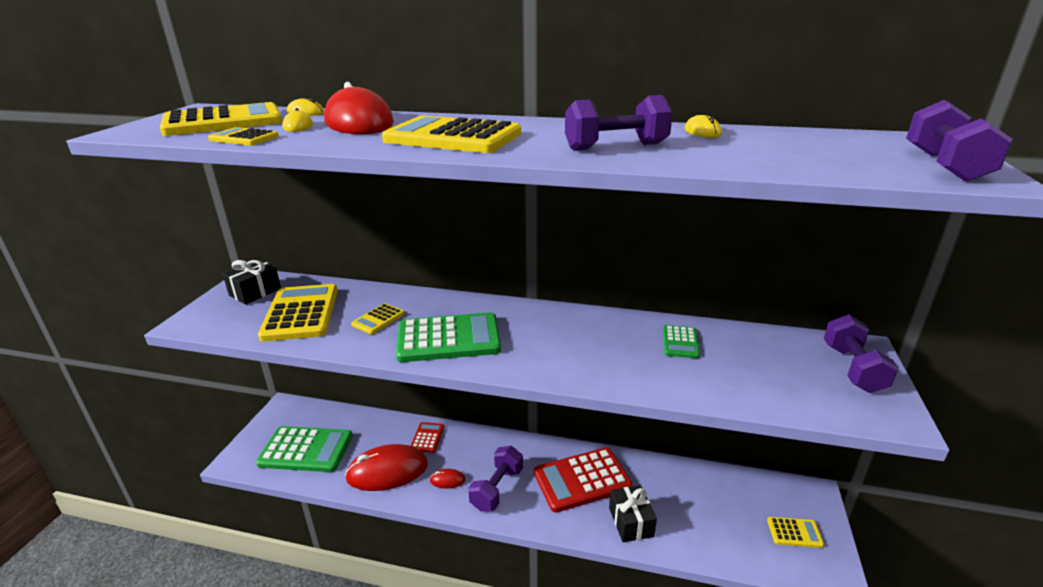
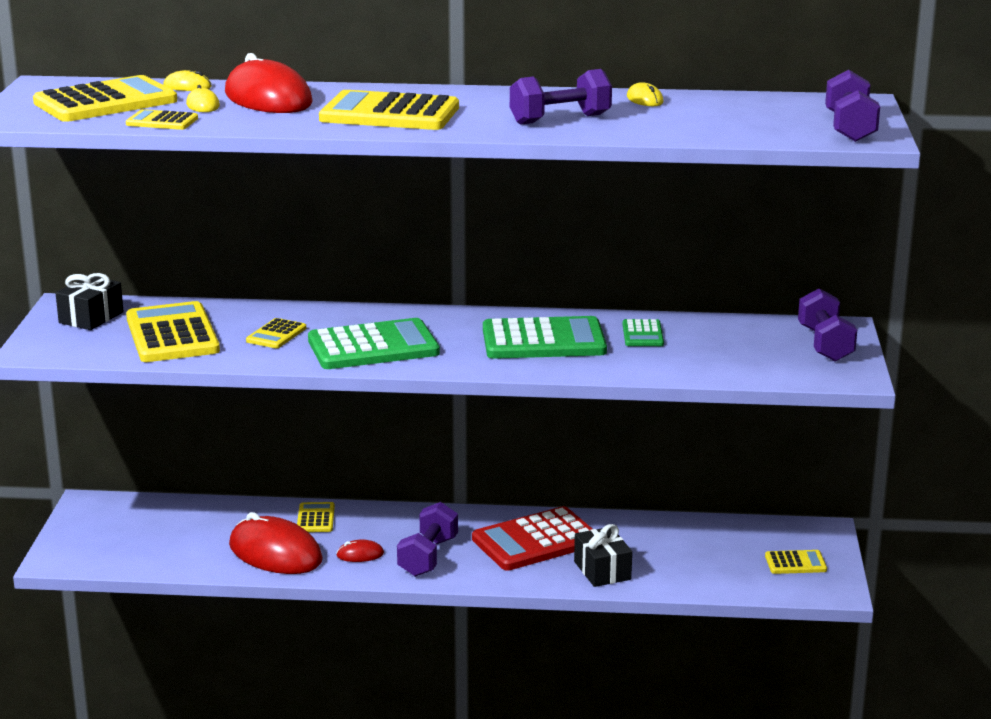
camera: 10 degrees left, 5 degrees down
green calculator [256,426,353,472] -> green calculator moved to [483,316,607,359]
red mouse [345,444,428,491] -> red mouse turned 60 degrees clockwise [229,512,323,574]
red calculator [411,422,444,453] -> yellow calculator [297,502,335,532]

